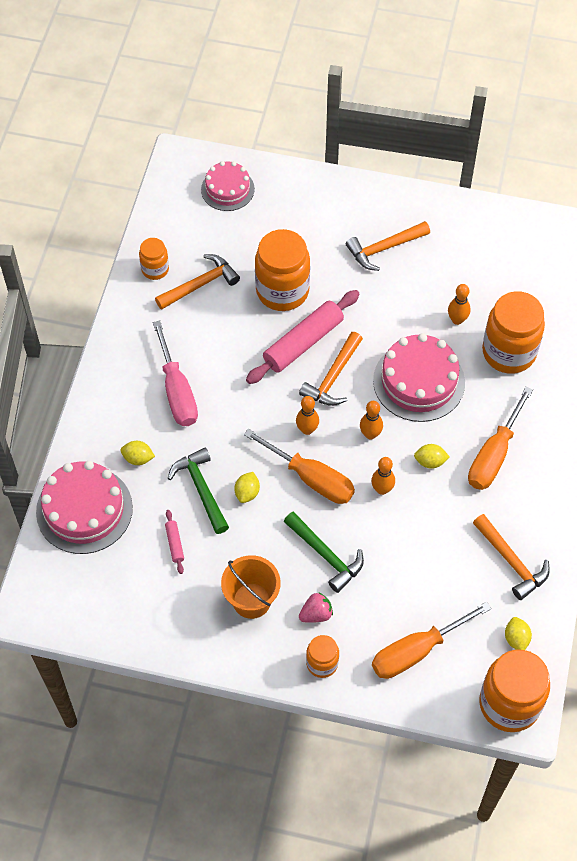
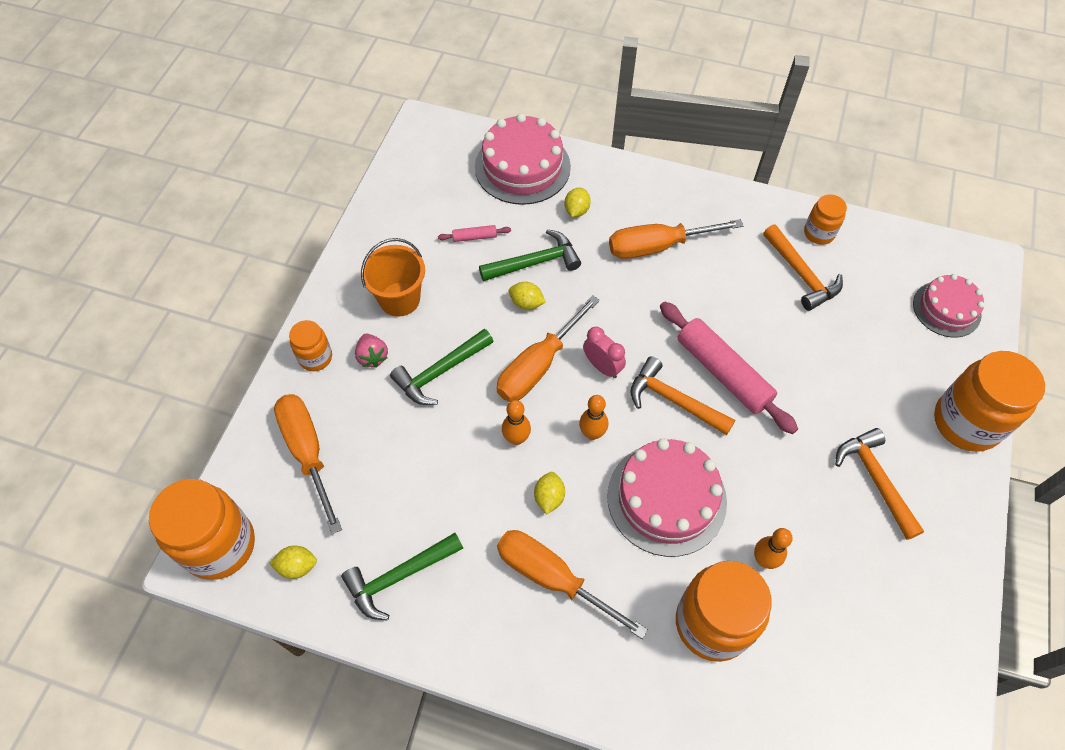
camera: 95 degrees right, 0 degrees up
pink screwdriver [152,320,198,426] -> orange screwdriver [609,219,743,259]
orange jar [255,229,310,311] -> orange jar moved to [934,351,1045,452]
orange bowling pin [296,396,319,435] -> pink clock [583,327,626,378]
orange hammer [473,514,550,600] -> green hammer [341,533,463,621]

